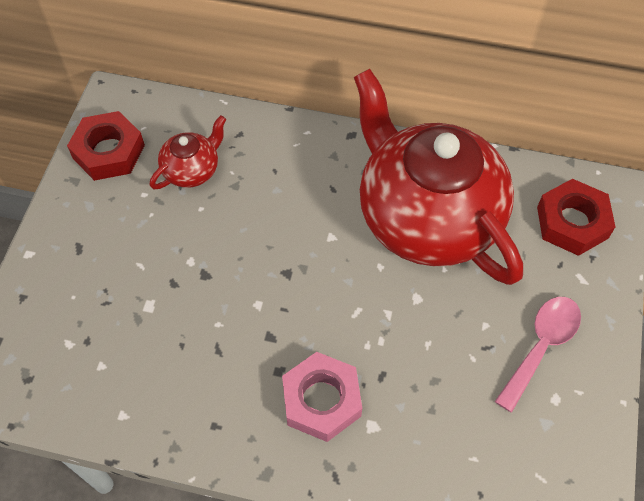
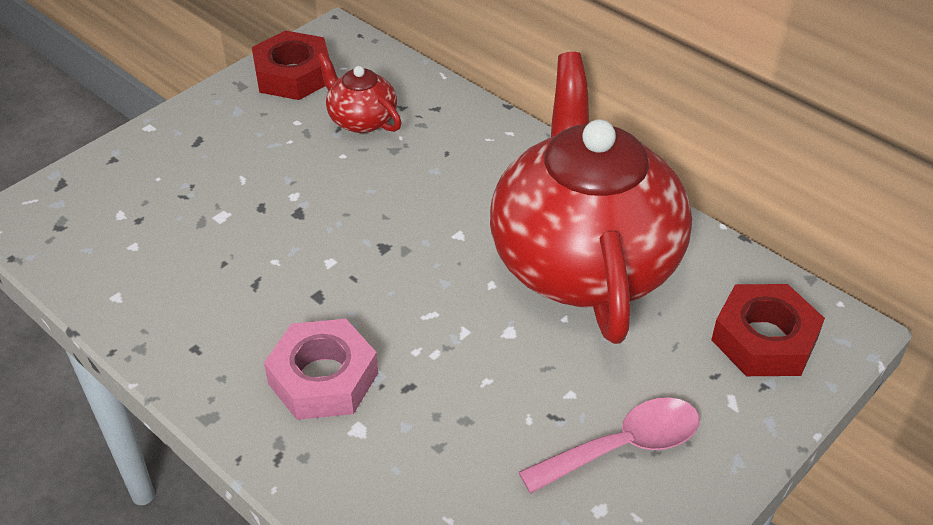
camera: 30 degrees right, 15 degrees down
red teapot [150,115,226,189] -> red teapot turned 120 degrees counterclockwise [317,52,402,133]

